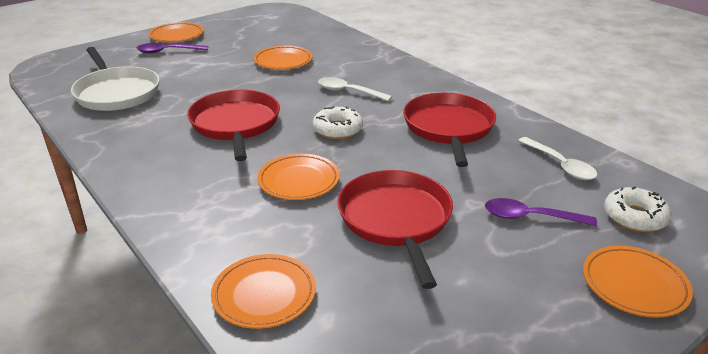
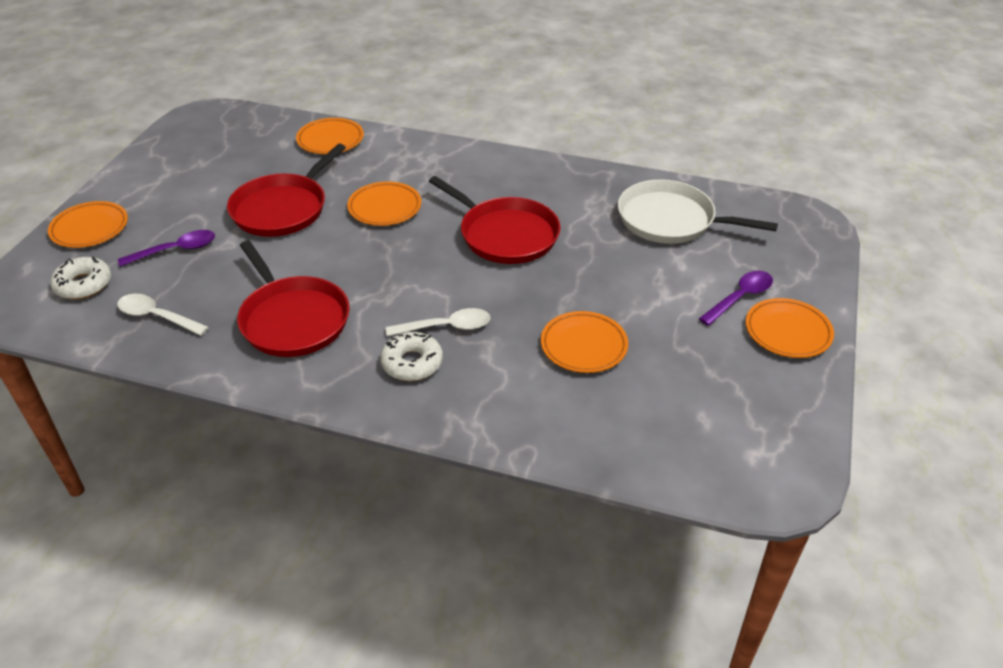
camera: 145 degrees right, 10 degrees up
white donut [313,106,363,139] -> white donut moved to [380,332,443,381]
red pan [337,170,453,289] -> red pan turned 75 degrees clockwise [227,144,346,237]

